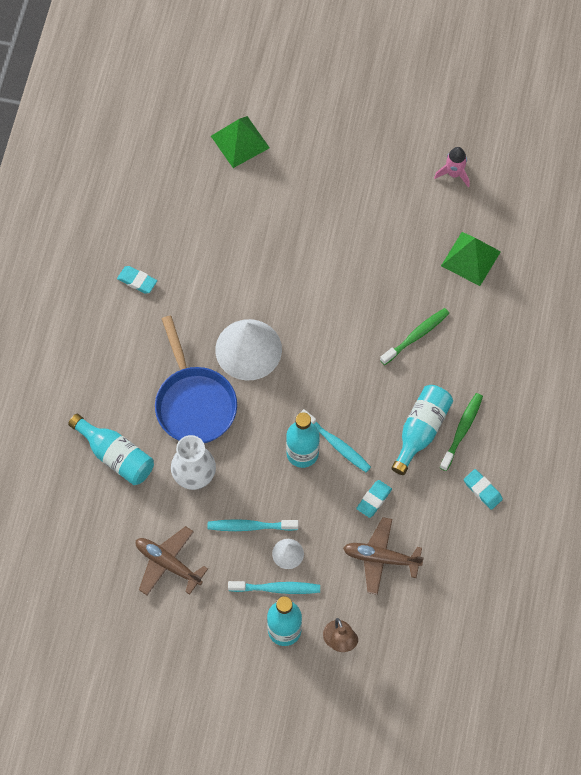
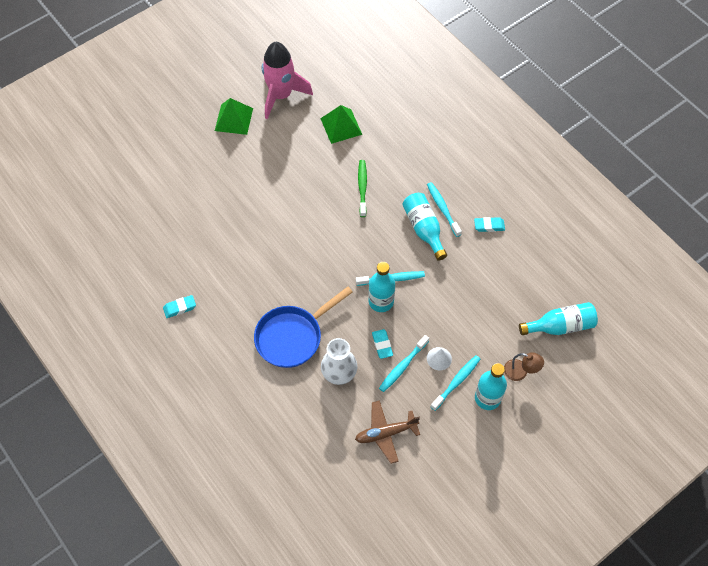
camera: 50 degrees left, 5 degrees down
turquoise bottle [68,414,154,485] -> turquoise bottle moved to [519,302,598,335]
blue pan [155,315,237,443] -> blue pan turned 120 degrees clockwise [254,287,353,368]
green pyramid [211,116,270,168] -> green pyramid moved to [215,98,253,135]
white cone [215,319,282,380] -> none
brown plane [343,517,424,595] -> none
turquoise eraser [356,480,392,518] -> turquoise eraser moved to [372,329,393,359]
pink rocket [434,147,470,188] -> pink rocket [262,42,313,119], size x2.06
green toothbrush [440,393,483,471] -> turquoise toothbrush [427,182,462,237]

